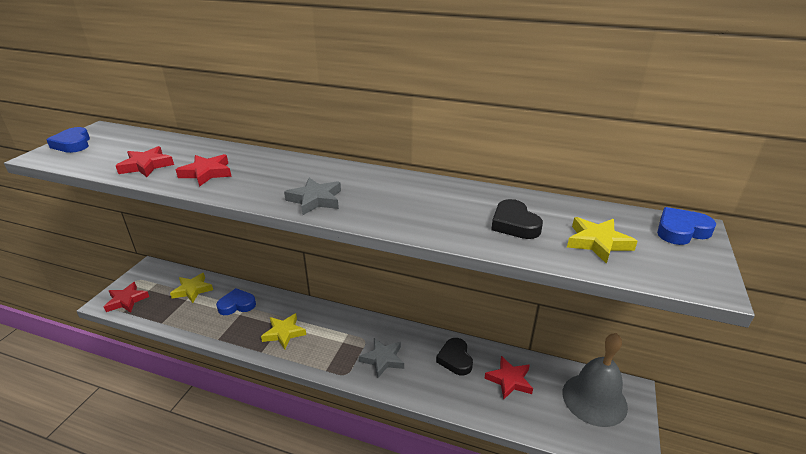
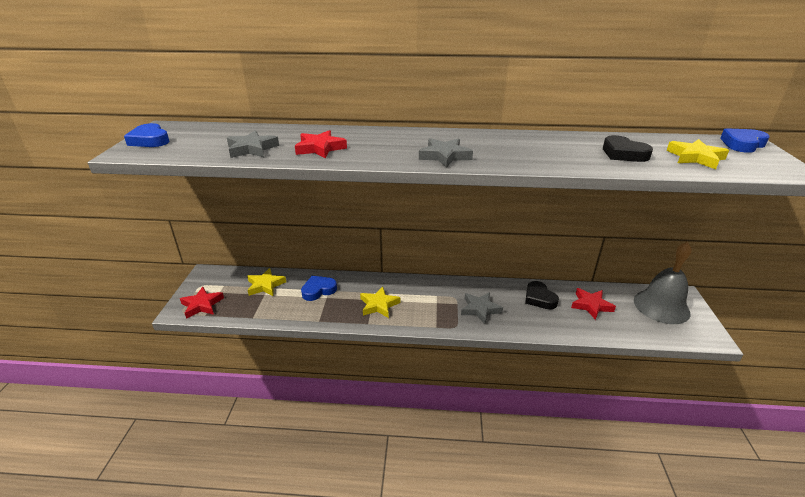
camera: 15 degrees left, 0 degrees up
red star [116,146,174,177] -> grey star [227,130,279,158]

